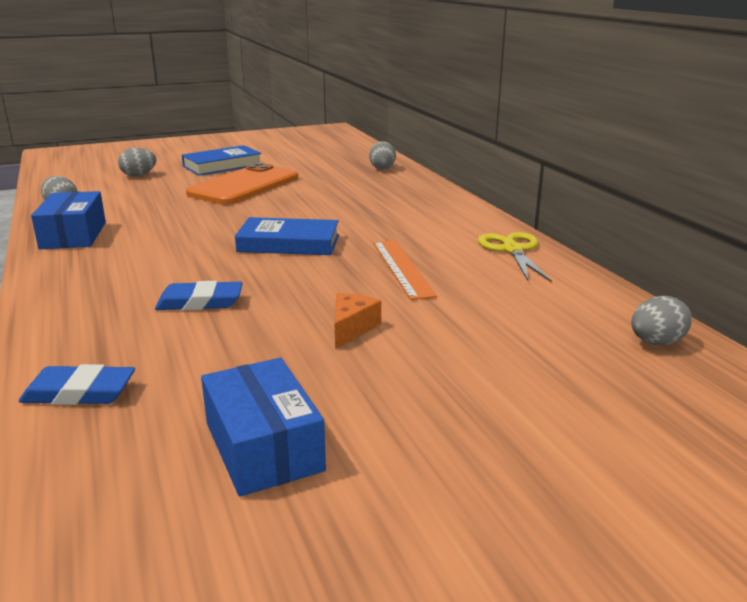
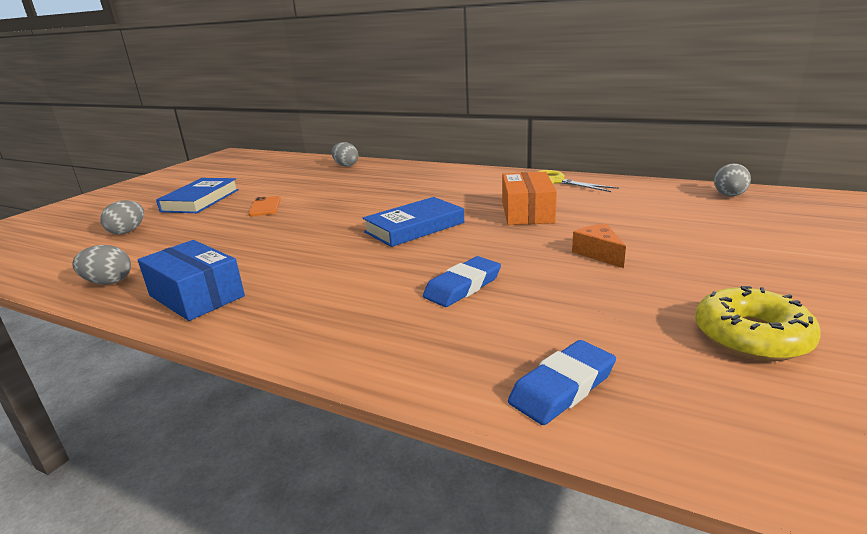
camera: 40 degrees left, 0 degrees up
orange phone [186,163,298,205] -> orange phone [248,196,281,216], size x0.44
blue box [201,358,326,497] -> yellow donut [695,286,821,361]
orange ruler [373,240,437,300] -> orange box [502,172,557,225]

